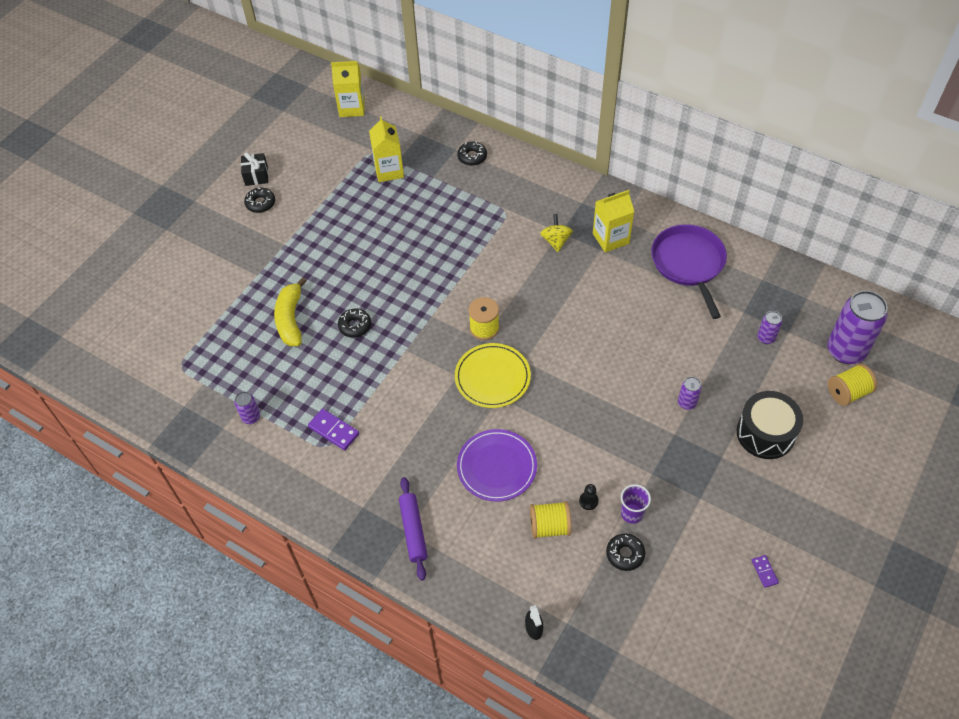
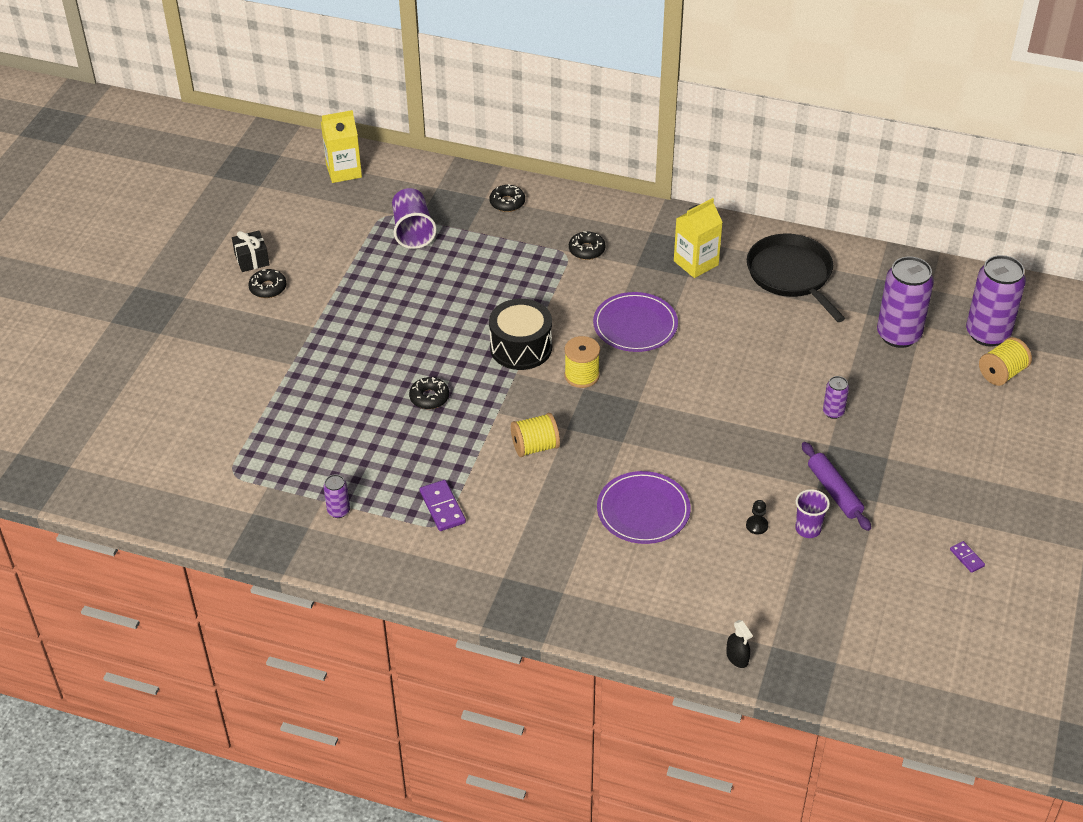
camera: 15 degrees left, 10 degrees down
yellow banana [274,277,306,346] -> none
purple domino [308,409,359,450] -> purple domino turned 45 degrees clockwise [420,480,466,531]
yellow carton [369,116,404,182] -> purple cup [392,188,437,249]
purple rolling pin [399,477,427,581] -> purple rolling pin moved to [802,442,871,531]
yellow plate [455,343,531,408] -> none
yellow spool [530,501,572,539] -> yellow spool moved to [511,413,560,457]
yellow spinning top [540,214,573,252] -> none
black donut [606,534,645,571] -> black donut moved to [569,231,605,260]
purple pan [651,224,727,319] -> black pan [747,234,845,322]
black drum [737,391,803,459] -> black drum moved to [489,299,552,370]
purple can [757,311,782,344] -> purple can [877,256,934,348], size x2.15
none -> purple plate [593,292,678,352]

